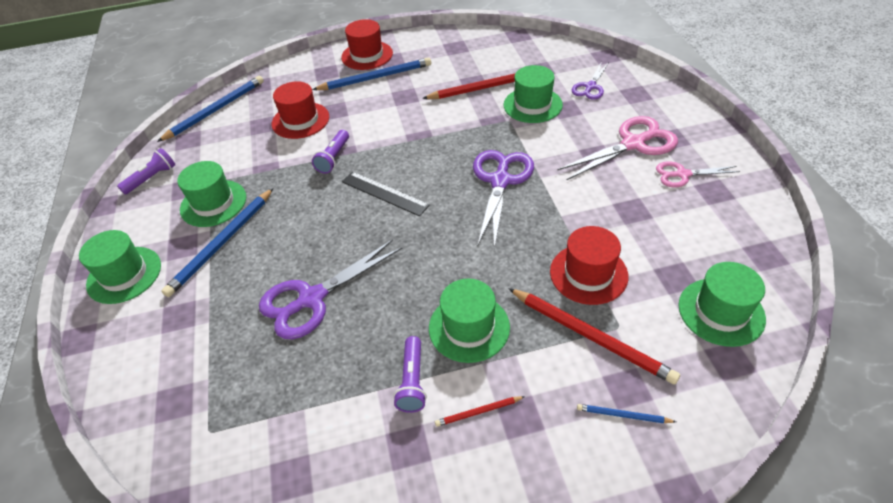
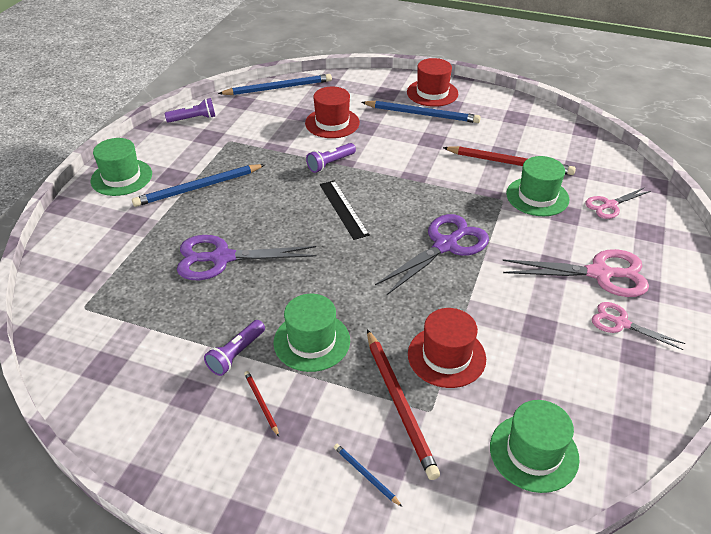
camera: 30 degrees right, 5 degrees down
green hat [177,161,246,227] -> none
red pencil [435,396,525,427] -> red pencil turned 45 degrees clockwise [244,371,279,437]
purple scissors [572,62,609,99] -> pink scissors [585,187,651,219]

